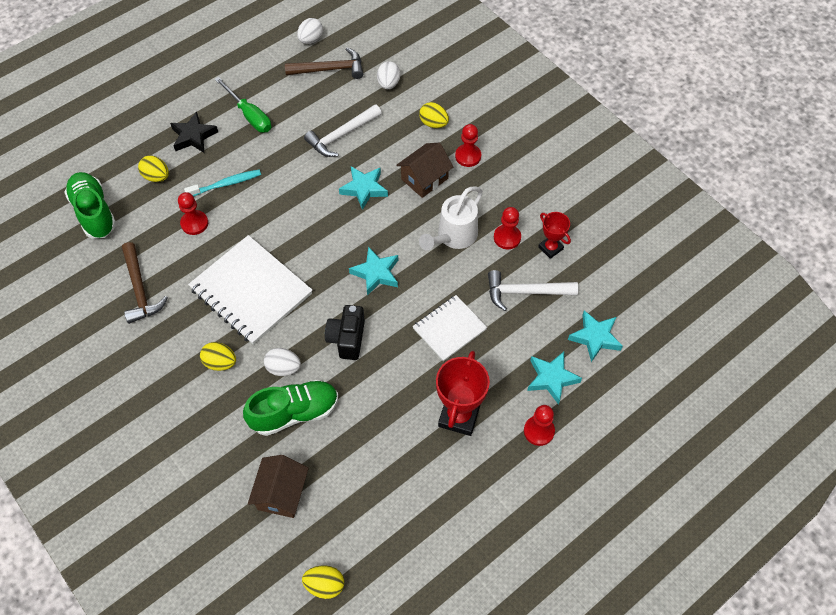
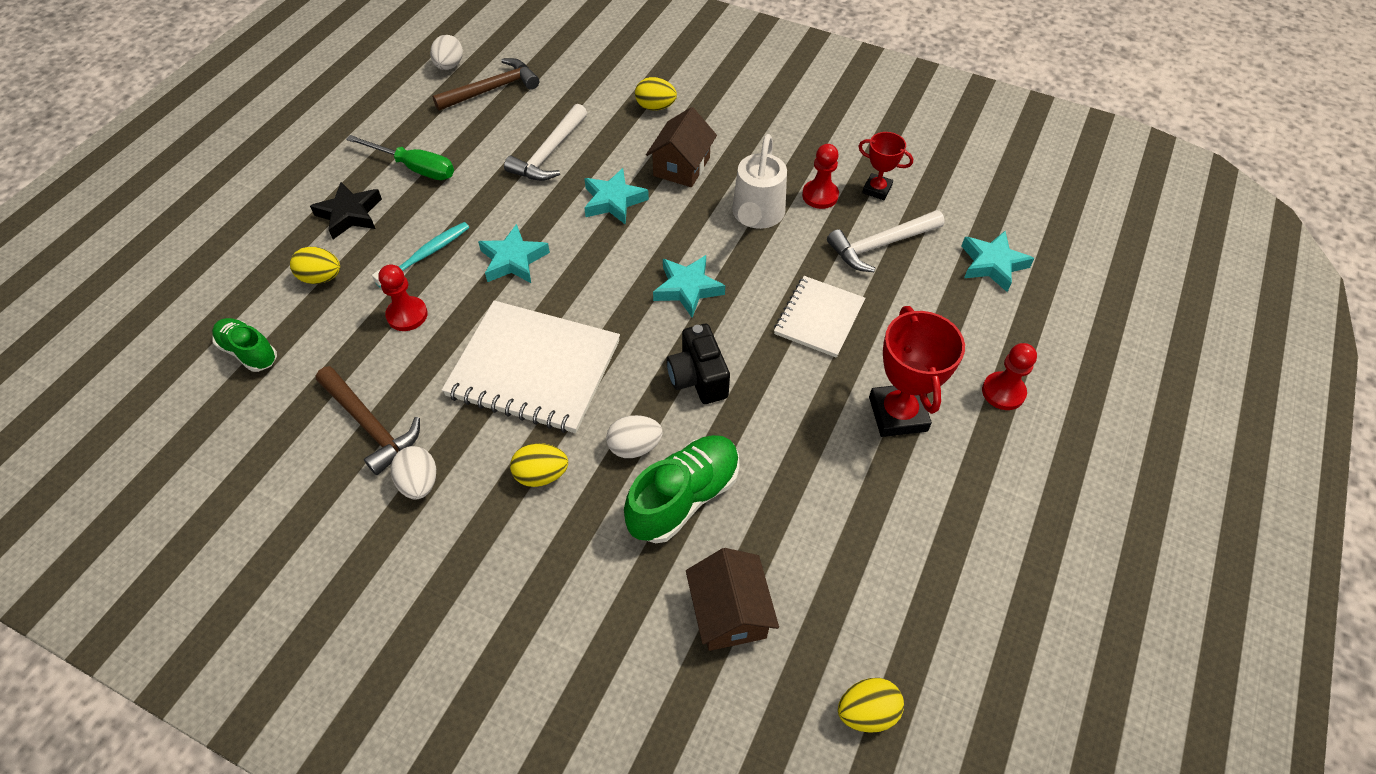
camera: 25 degrees left, 5 degrees down
green shoe [64,172,116,238] -> green shoe [212,318,277,372], size x0.64
white egg [377,61,400,89] -> white egg moved to [391,446,436,500]
red pawn [455,124,481,167] -> none
turquoise star [527,352,582,405] -> turquoise star moved to [478,224,550,283]

